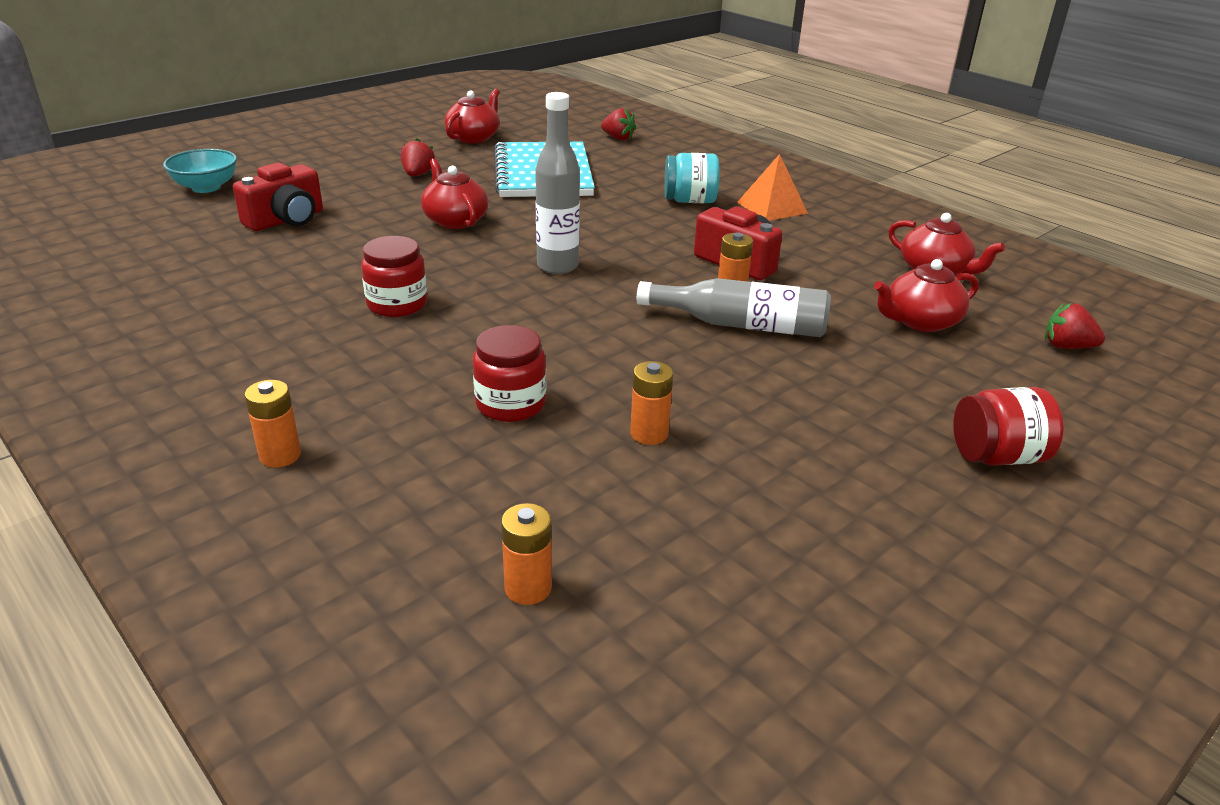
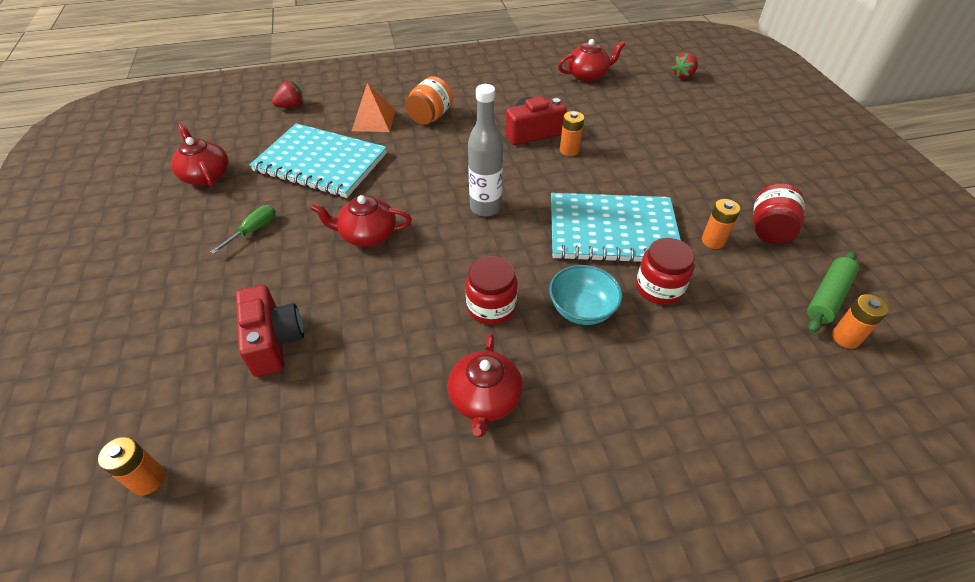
camera: 60 degrees left, 15 degrees up
turquoise bowl [163,149,237,193] -> turquoise bowl moved to [549,265,623,325]
orange battery [244,380,301,468] -> orange battery moved to [98,437,165,495]
red strawberry [401,138,435,177] -> green screwdriver [210,205,276,254]
grey bottle [637,278,831,337] -> none
turquoise jar [664,153,720,203] -> orange jar [405,76,453,125]
orange pyramid [737,154,808,221] -> orange pyramid moved to [352,83,395,132]
red teapot [874,259,979,332] -> red teapot moved to [448,333,523,437]
red jar [953,387,1064,466] -> red jar moved to [753,183,805,244]
none -> turquoise notebook [551,193,681,263]
none -> green rolling pin [807,251,859,333]

